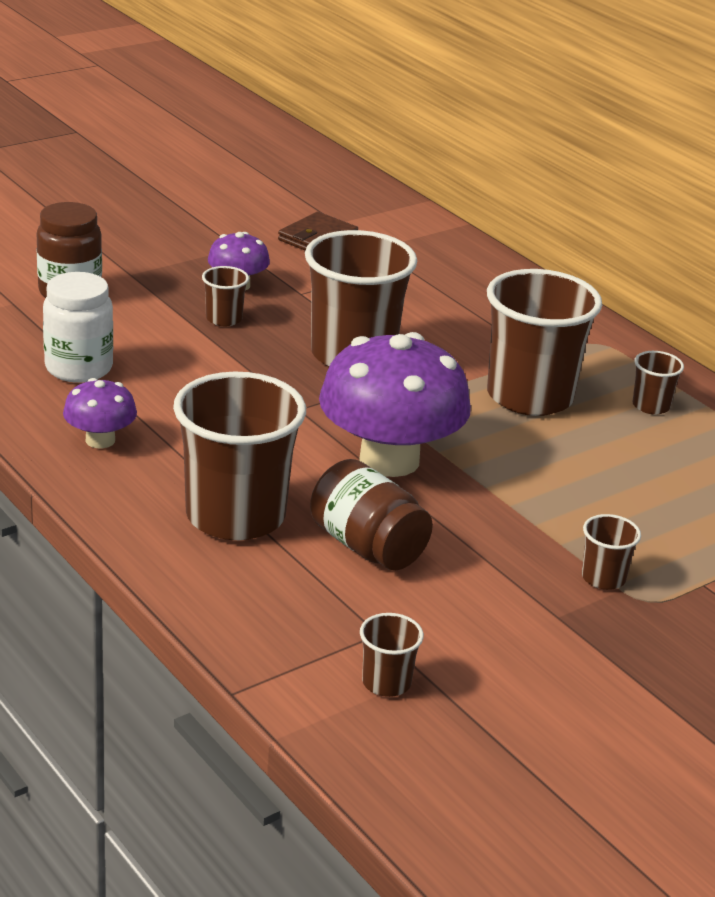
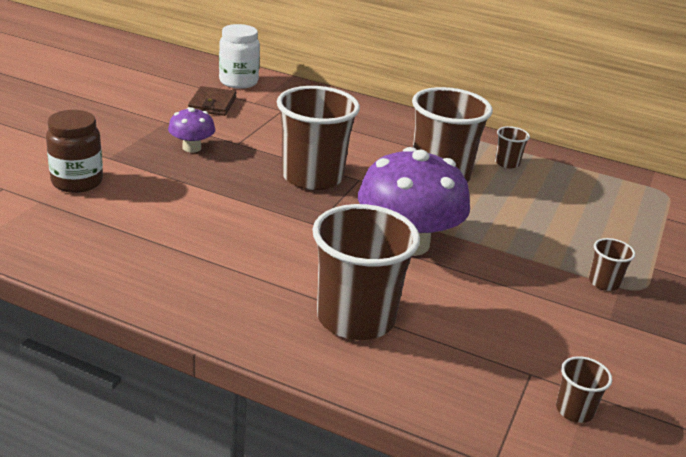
camera: 30 degrees left, 0 degrees up
white jar [43,272,113,383] -> white jar moved to [219,24,260,89]
purple mushroom [63,378,137,448] -> none
brown cup [202,266,249,326] -> none
brown jar [310,459,433,570] -> none

